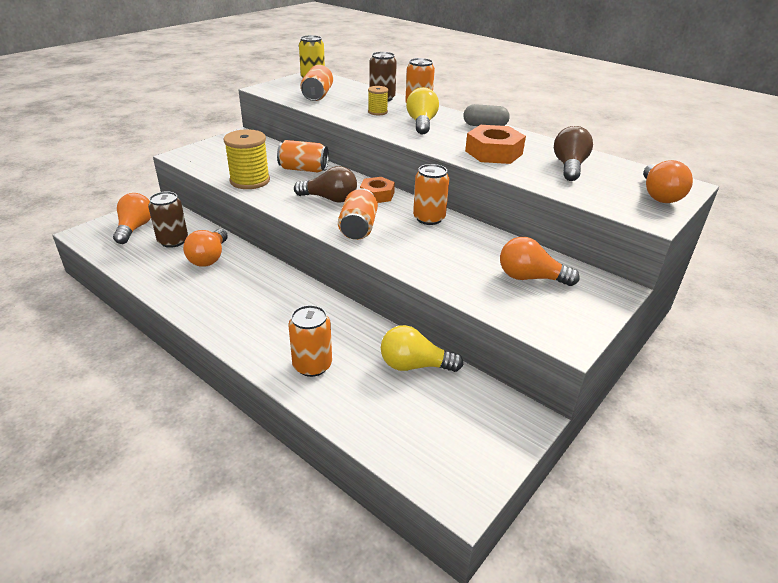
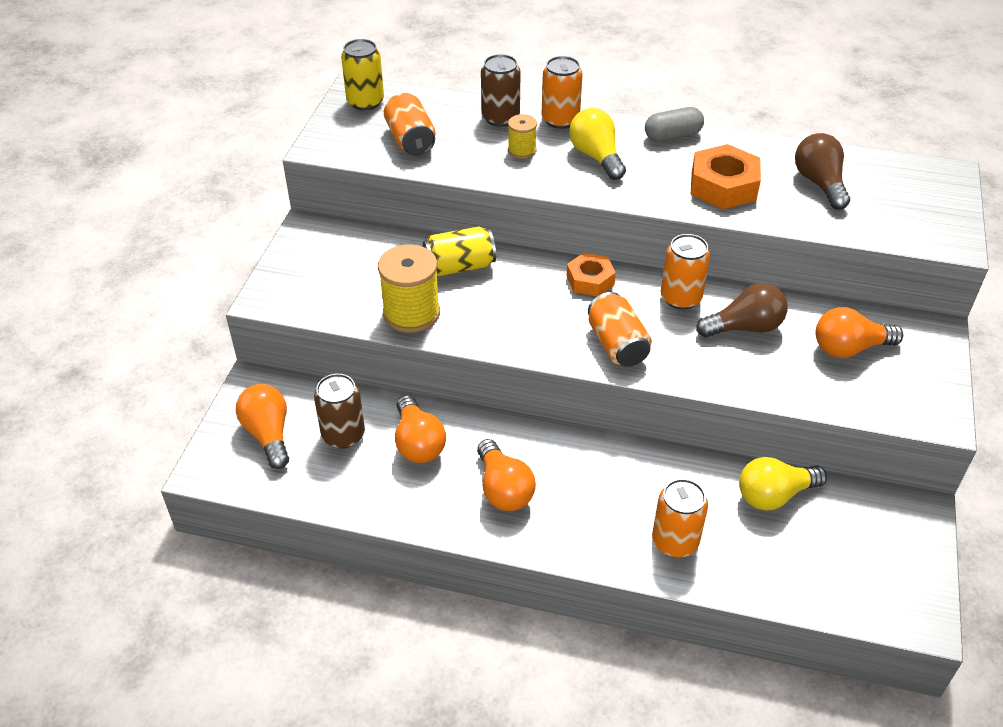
camera: 25 degrees left, 10 degrees up
orange can [277,140,329,172] -> yellow can [423,227,496,277]
brown light bulb [294,166,357,203] -> brown light bulb moved to [696,283,787,338]
orange light bulb [643,160,693,203] -> orange light bulb moved to [477,439,536,511]

